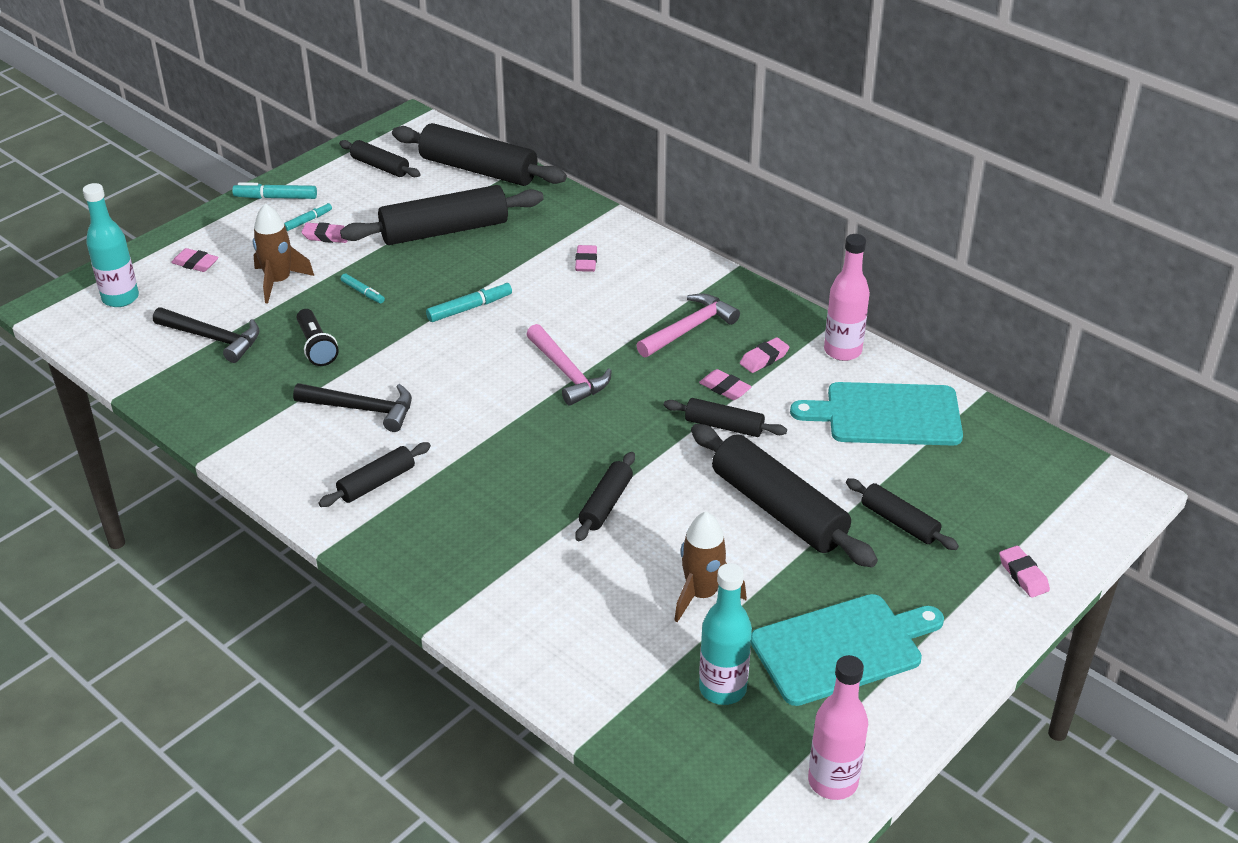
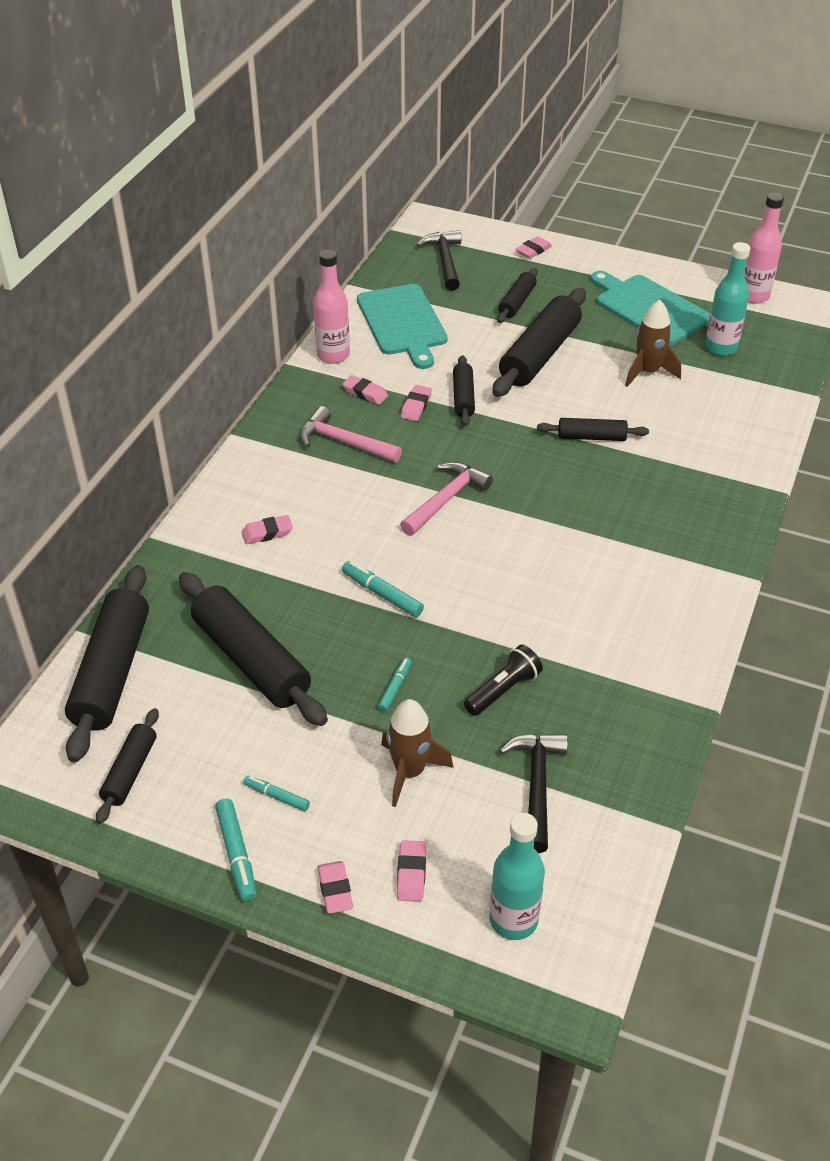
camera: 110 degrees left, 5 degrees up
black hammer [293,383,412,432] -> black hammer moved to [417,230,461,291]
pink eraser [301,222,348,243] -> pink eraser moved to [318,861,353,914]
black rolling pin [318,442,431,507] -> none

